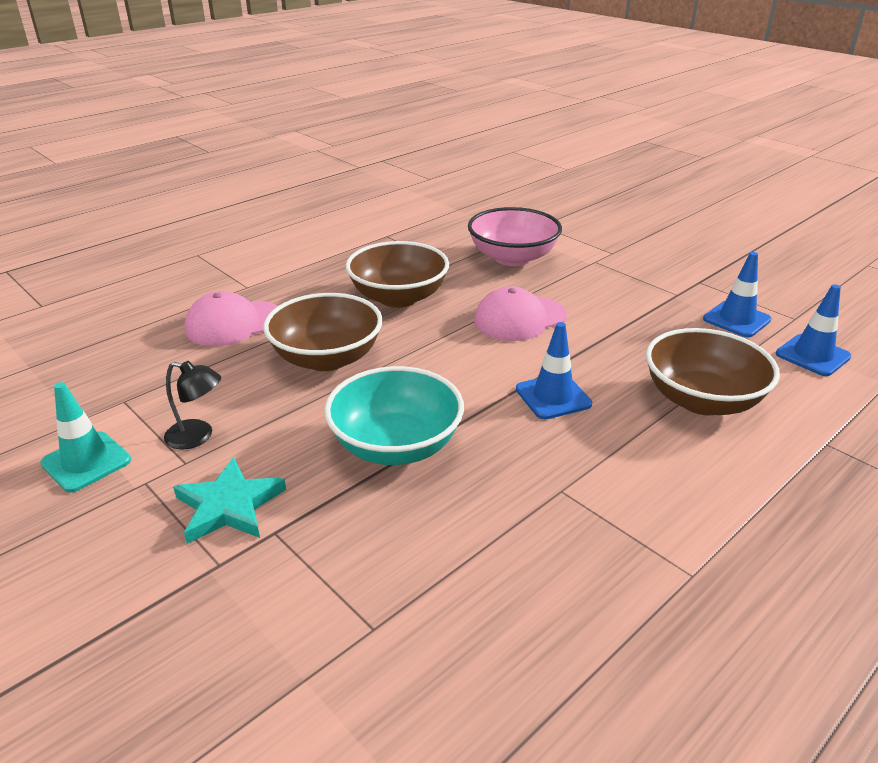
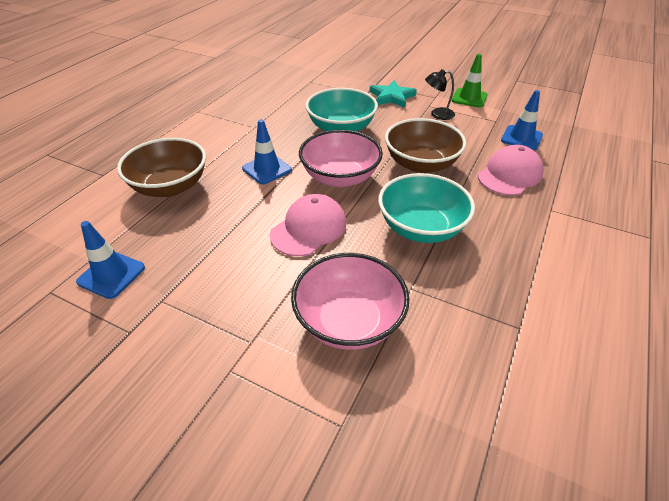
camera: 160 degrees right, 10 degrees up
turquoise traffic cone [40,382,131,493] -> green traffic cone [452,54,488,108]
brown bowl [346,241,449,308] -> turquoise bowl [378,173,475,243]
blue traffic cone [776,284,851,376] -> blue traffic cone moved to [501,90,543,150]
none -> pink bowl [299,130,383,187]

